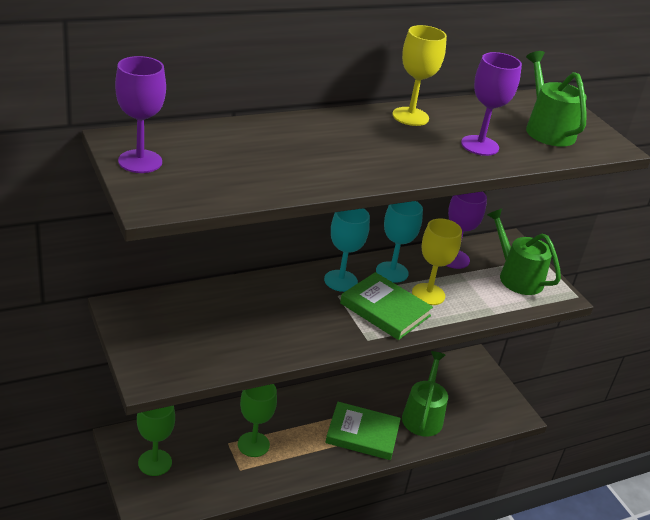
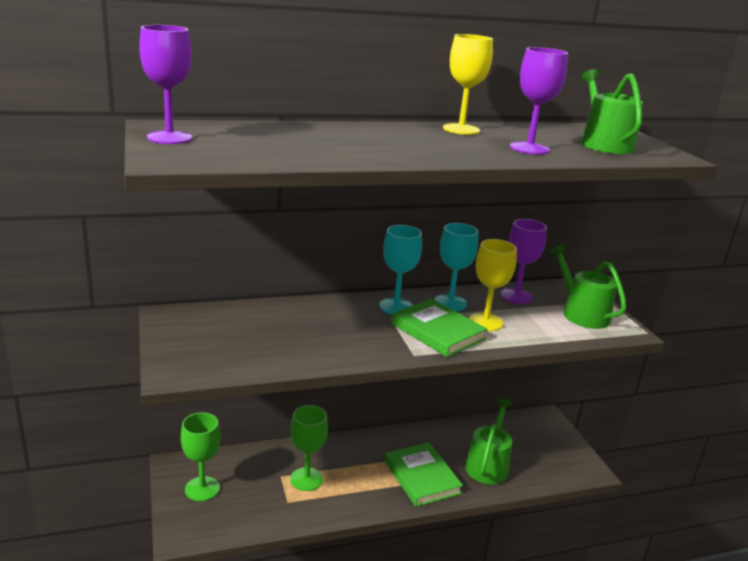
camera: 10 degrees right, 10 degrees down
green book [325,402,401,460] -> green book turned 45 degrees clockwise [385,442,463,507]

